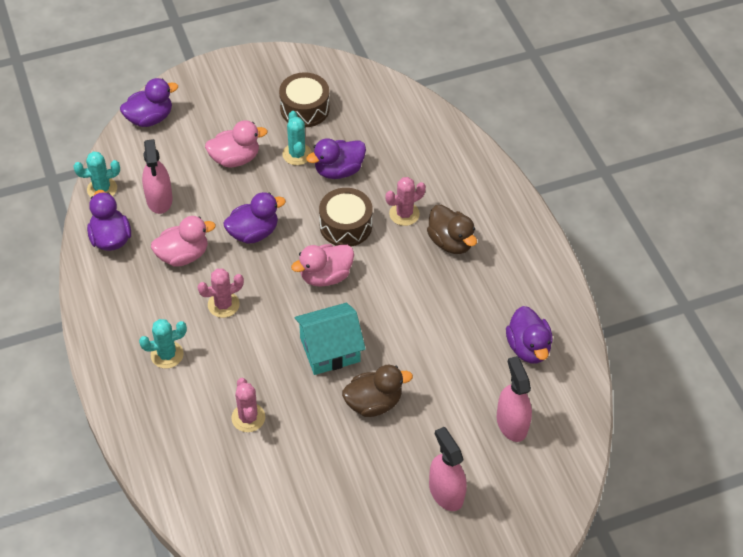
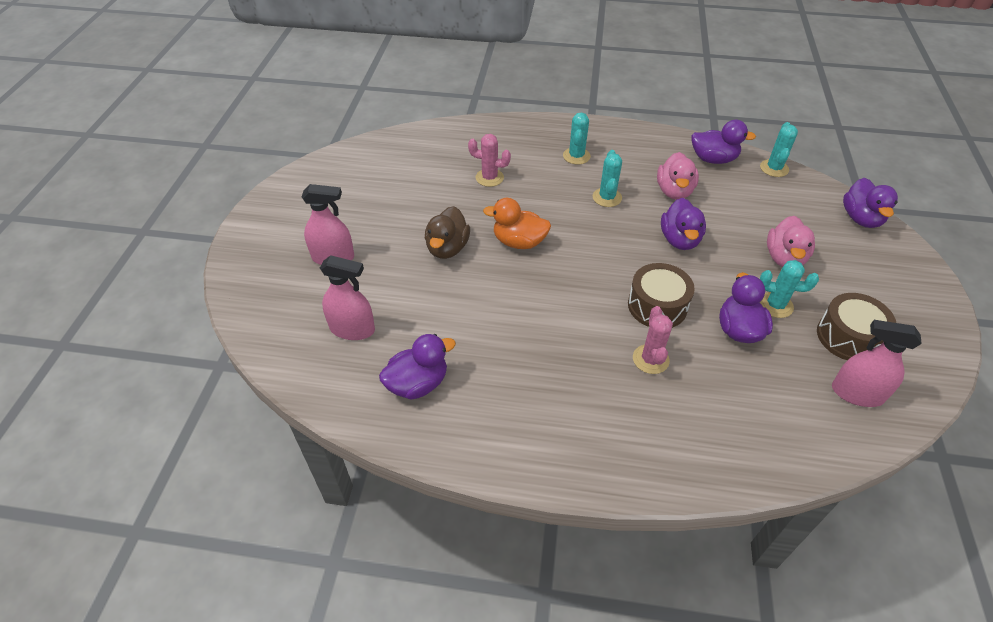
camera: 120 degrees right, 5 degrees down
pink spray bottle [142,139,173,214] -> pink spray bottle moved to [832,320,922,407]
pink cactus [198,268,244,318] -> turquoise cactus [593,150,622,207]
pink duck [291,244,354,287] -> none
turquoise house [295,303,366,375] -> orange duck [483,198,551,249]
brown duck [427,205,477,254] -> none
purple duck [506,306,553,363] -> purple duck turned 135 degrees clockwise [379,334,456,400]

